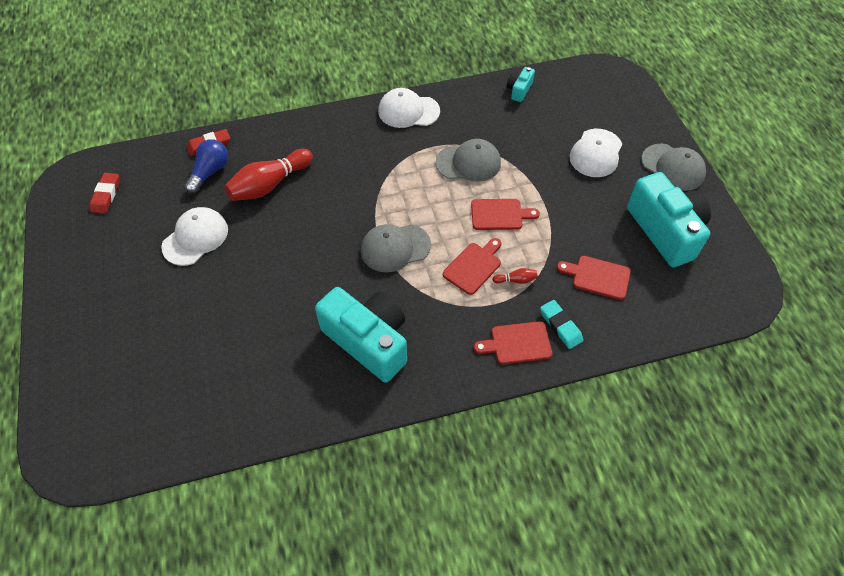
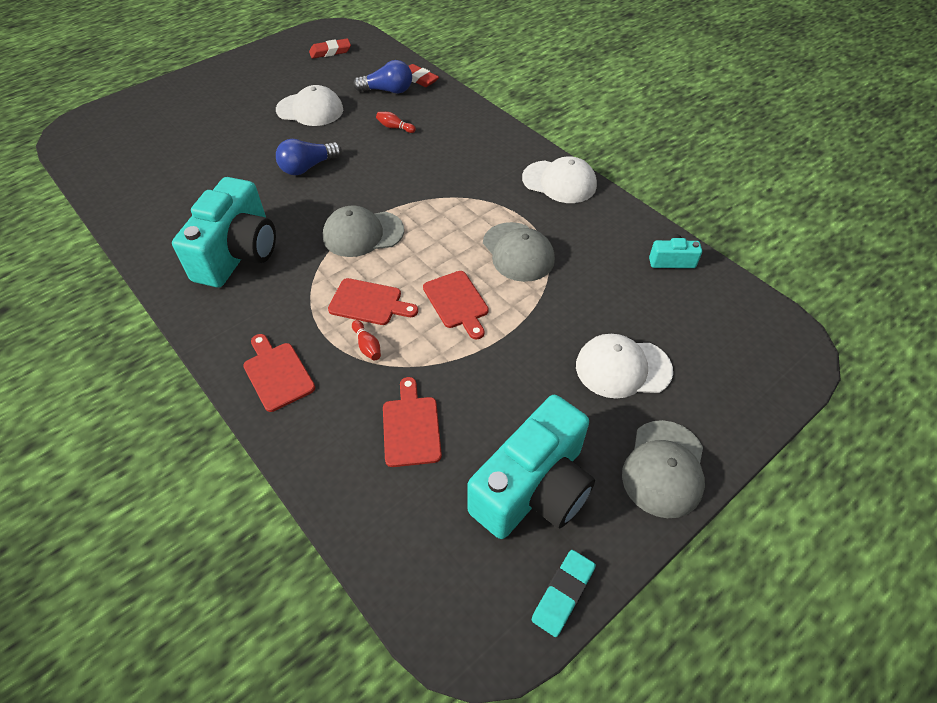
camera: 65 degrees right, 5 degrees down
red bowling pin [224,149,313,201] -> red bowling pin [376,112,416,133], size x0.42
grey cap [361,224,431,273] -> grey cap turned 60 degrees counterclockwise [323,205,404,257]
white cap [378,88,440,128] -> white cap turned 135 degrees clockwise [522,156,597,203]
turquoise eraser [540,300,583,349] -> turquoise eraser moved to [532,550,596,637]
none -> blue light bulb [276,139,342,175]

